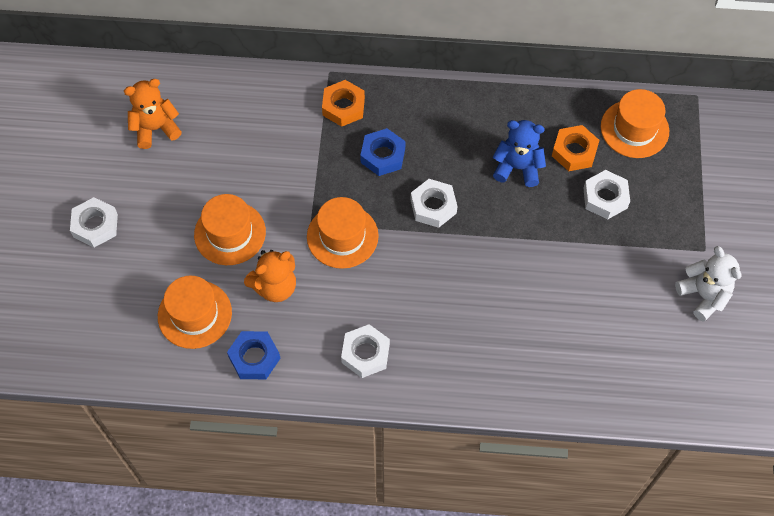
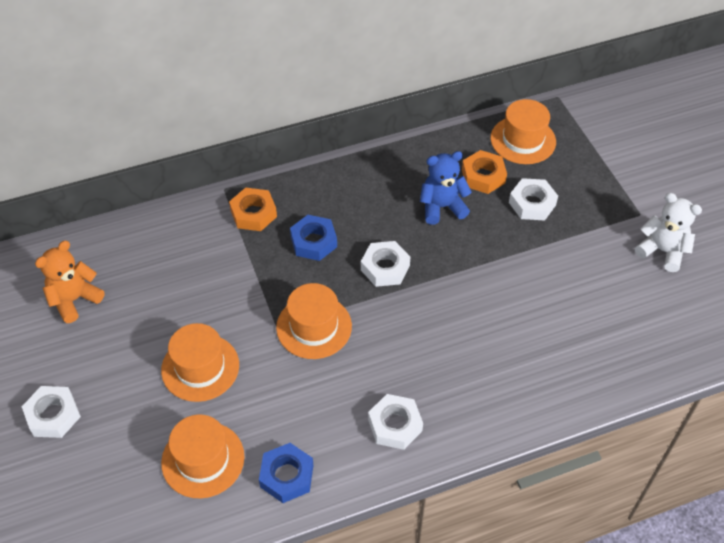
camera: 25 degrees left, 10 degrees down
orange teddy bear [244,250,296,302] -> none

